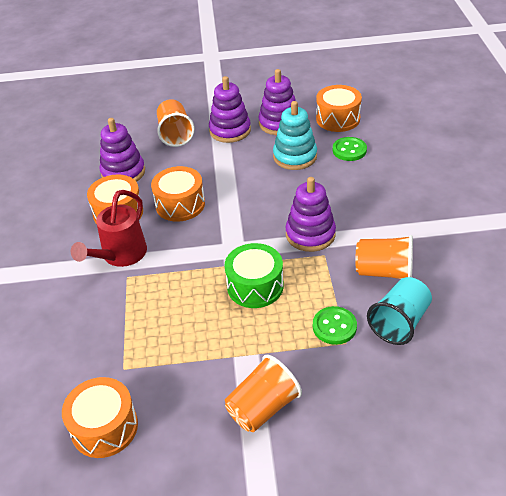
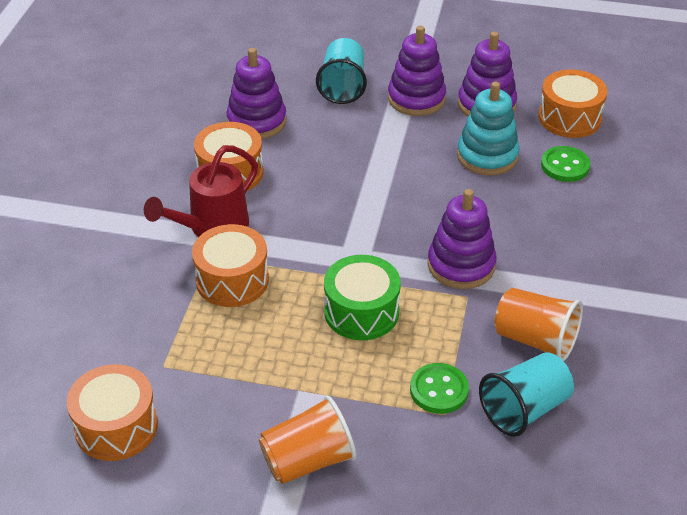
camera: 15 degrees right, 0 degrees up
orange drum [151,166,205,222] -> orange drum moved to [192,224,269,307]
orange cup [157,99,195,147] -> turquoise cup [316,38,367,104]

